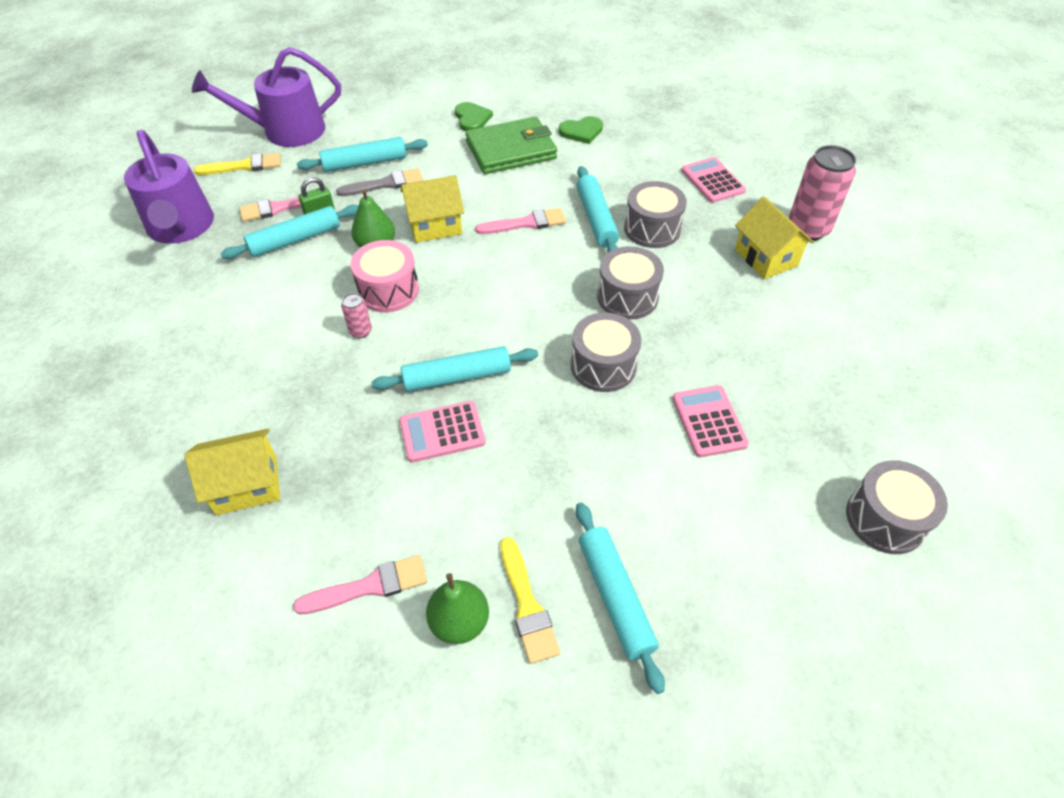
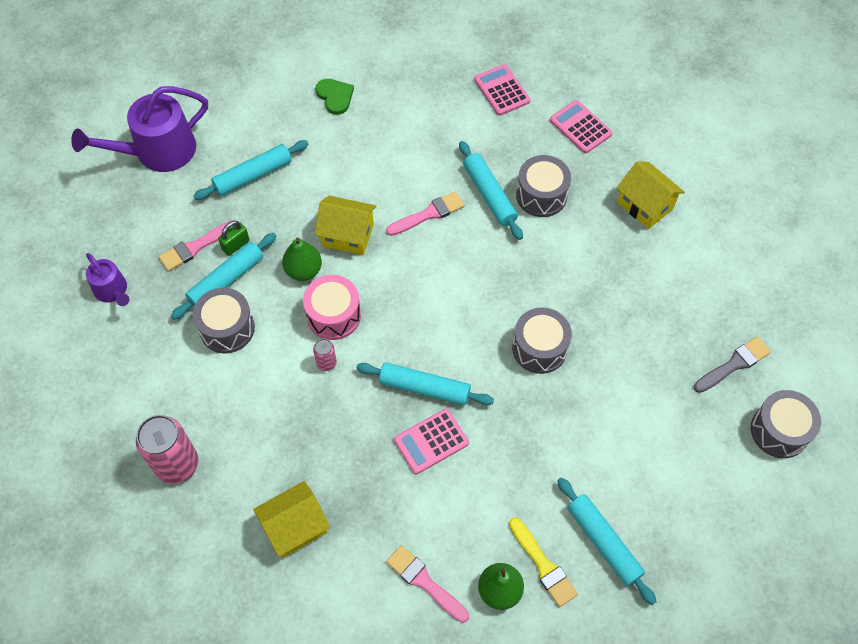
camera: 15 degrees left, 10 degrees up
purple watering can [124,130,214,244] -> purple watering can [86,253,129,306], size x0.54
yellow brush [194,153,281,175] -> none
pink brush [293,555,427,615] -> pink brush turned 105 degrees counterclockwise [386,545,469,623]
grey brush [336,168,424,196] -> grey brush moved to [694,336,771,393]
turquoise rolling pin [371,346,538,392] -> turquoise rolling pin turned 45 degrees clockwise [357,362,494,405]
yellow house [400,175,464,243] -> yellow house turned 45 degrees clockwise [315,196,376,255]
green wallet [465,117,557,174] -> none
green heart [559,116,603,144] -> none
grey drum [597,246,664,320] -> grey drum moved to [193,288,255,353]
pink calculator [672,385,749,457] -> pink calculator moved to [474,64,530,116]
pink can [789,145,856,241] -> pink can moved to [136,415,198,484]

